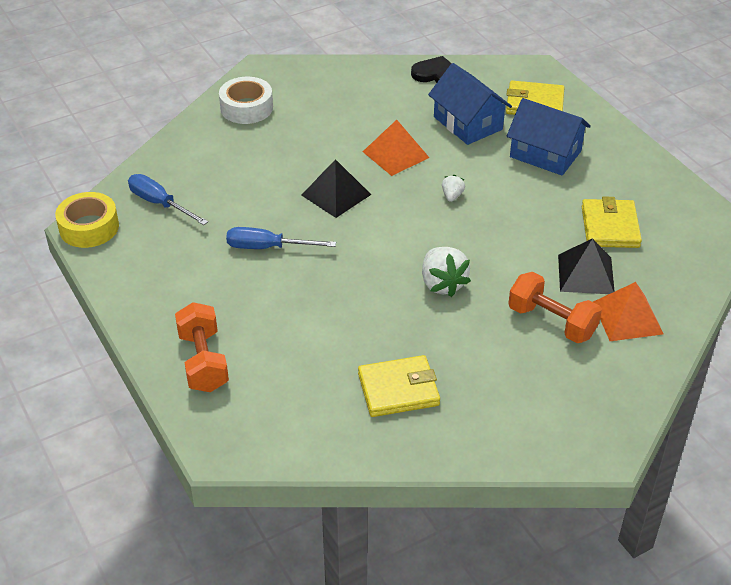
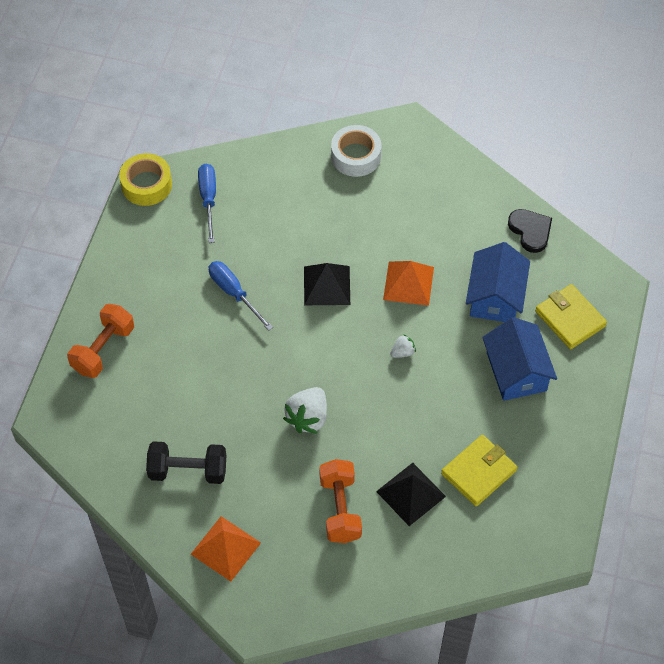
camera: 45 degrees right, 15 degrees up
yellow wallet [358,355,440,417] -> black dumbbell [146,441,226,484]
orange pyramid [593,282,663,341] -> orange pyramid moved to [191,516,261,582]

